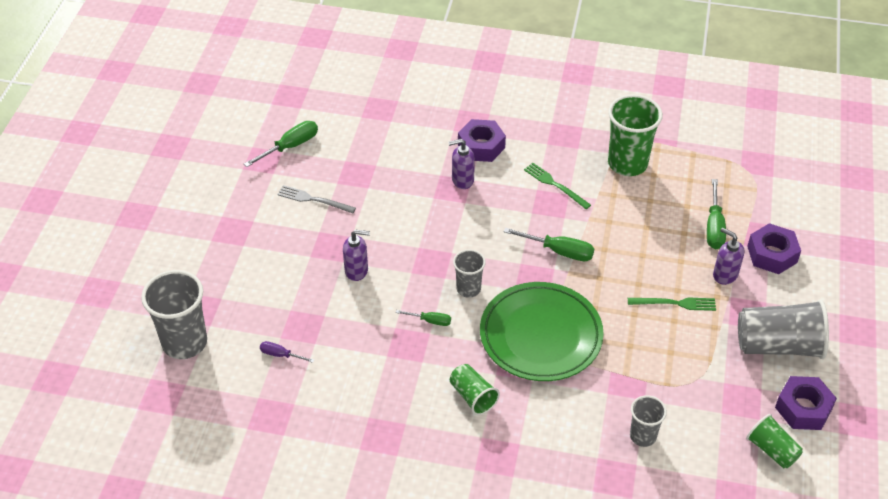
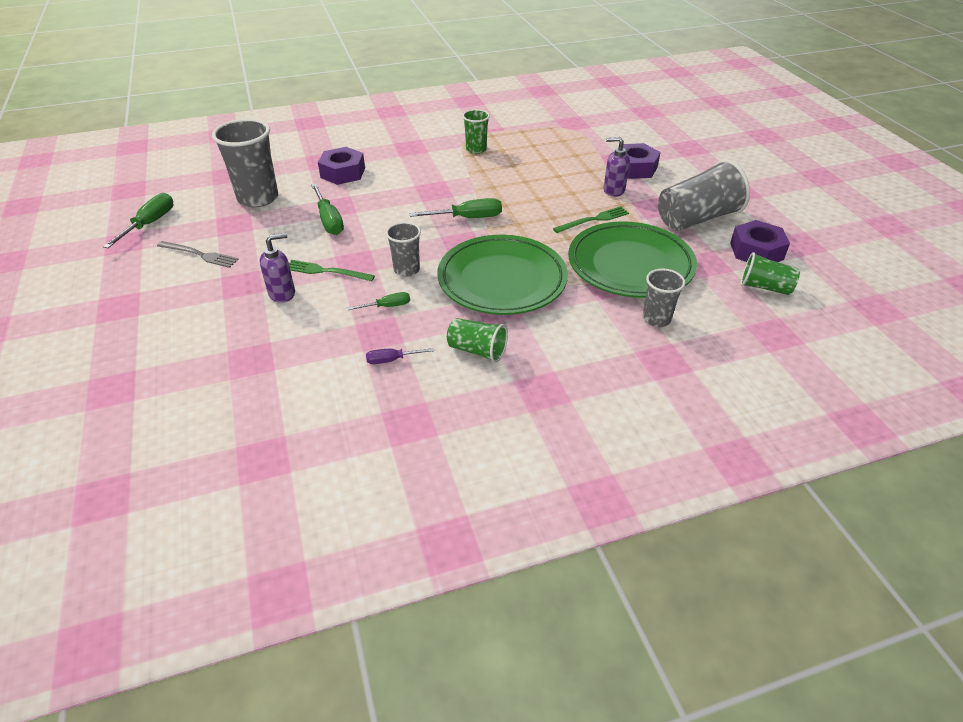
camera: 30 degrees left, 5 degrees down
grey cup [141,270,207,359] -> grey cup moved to [212,119,278,207]
purple screwdriver [260,341,314,363] -> purple screwdriver moved to [366,348,434,364]
grey fork [277,185,356,213] -> grey fork turned 150 degrees counterclockwise [157,241,239,268]
purple soap dispenser [448,139,475,189] -> none
green fork [524,163,591,209] -> green fork moved to [289,260,375,281]
green cup [608,95,663,176] -> green cup [462,109,490,154], size x0.56
green screwdriver [707,179,726,249] -> green screwdriver moved to [311,184,344,235]
none -> green plate [568,221,697,298]

